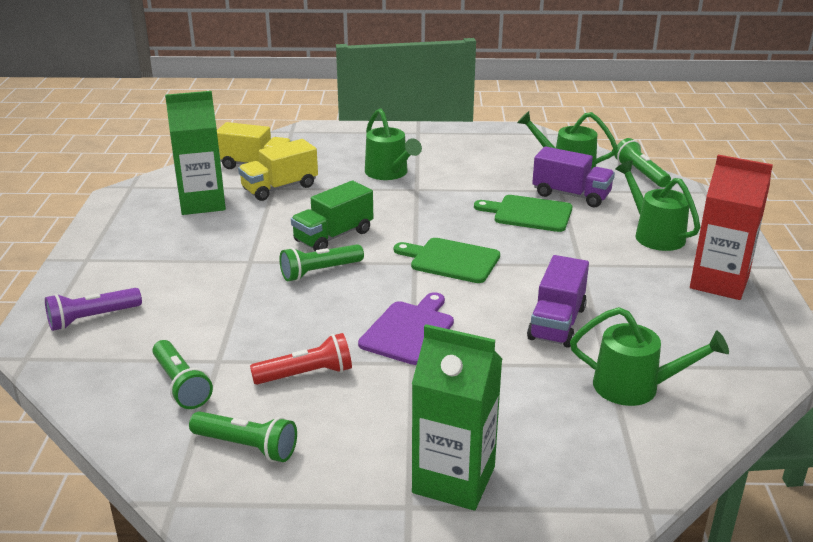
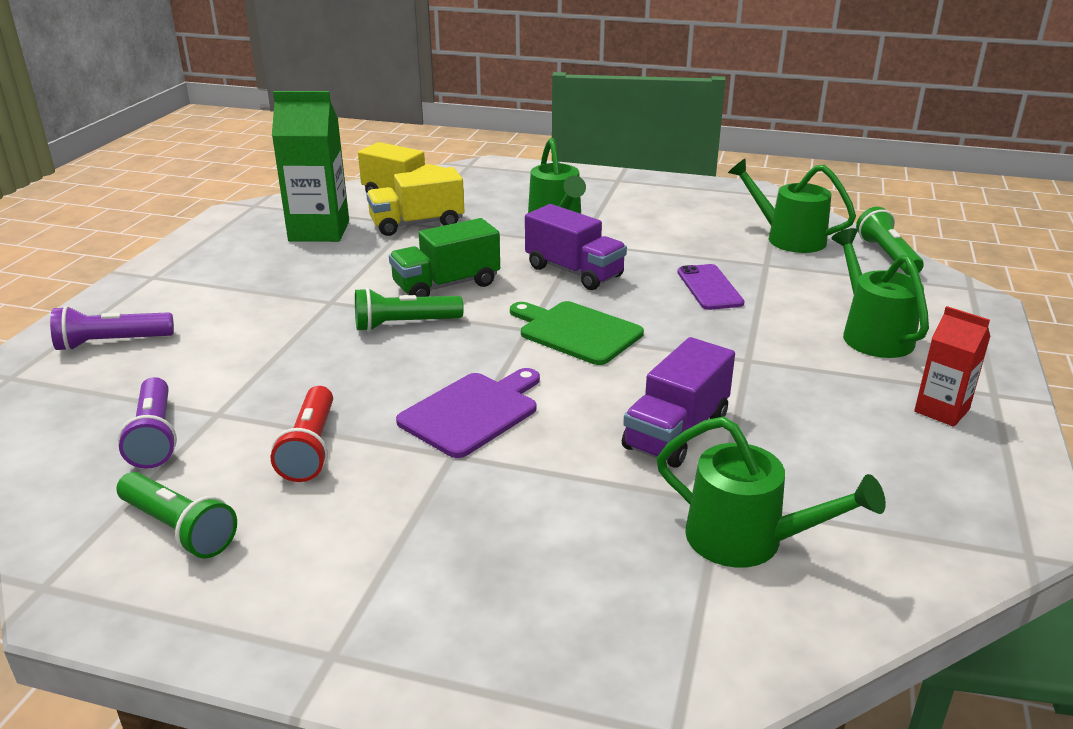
camera: 15 degrees right, 0 degrees up
green flashlight [152,340,213,409] -> purple flashlight [118,377,177,469]
red flashlight [250,333,352,385] -> red flashlight turned 90 degrees clockwise [271,386,333,482]
green carton [412,324,502,511] -> none
green cutting board [474,195,572,232] -> purple phone [677,264,744,310]
purple truck [532,146,615,207] -> purple truck moved to [525,204,627,290]
red carton [690,155,773,300] -> red carton [914,306,991,427], size x0.57

